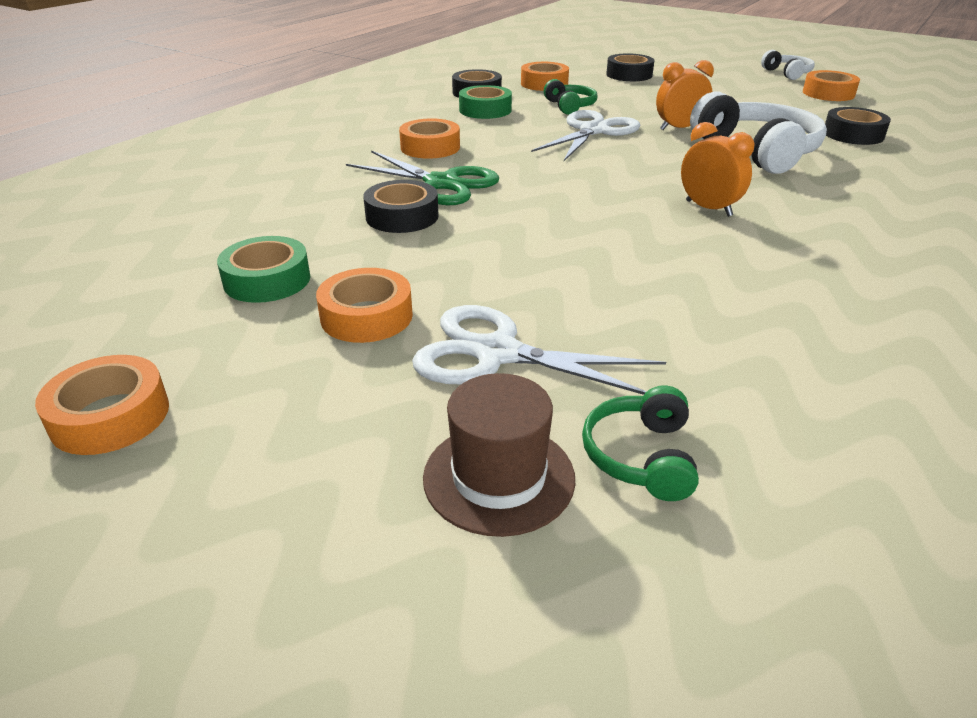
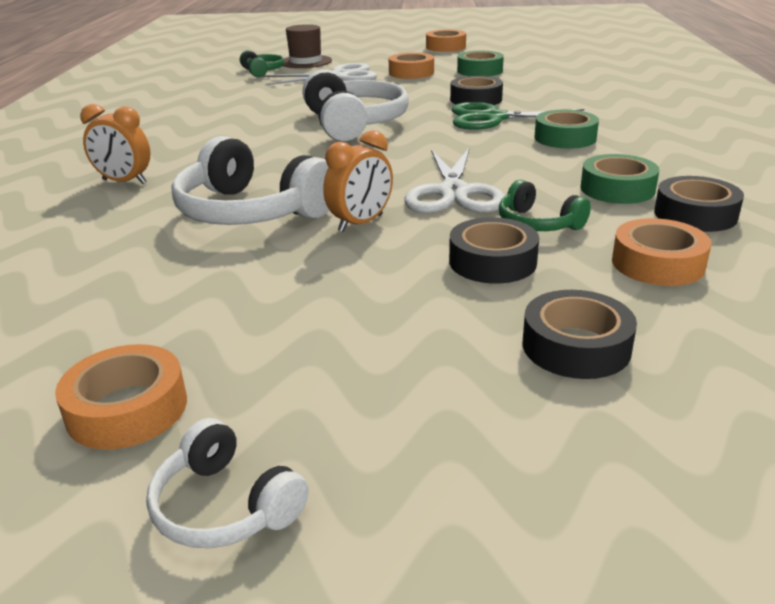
camera: 150 degrees right, 5 degrees down
orange tape [399,118,460,159] -> green tape [534,110,599,149]
orange clock [681,122,755,217] -> orange clock moved to [80,104,151,184]
black tape [825,107,891,145] -> black tape moved to [449,217,539,283]
none -> white headphones [302,70,409,141]

